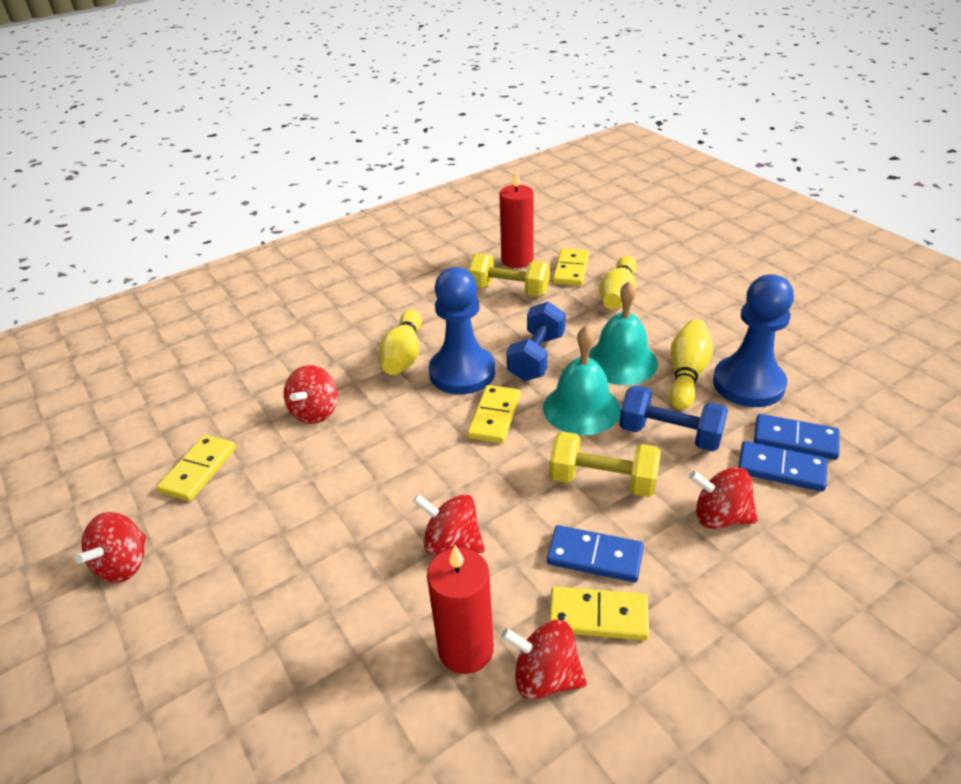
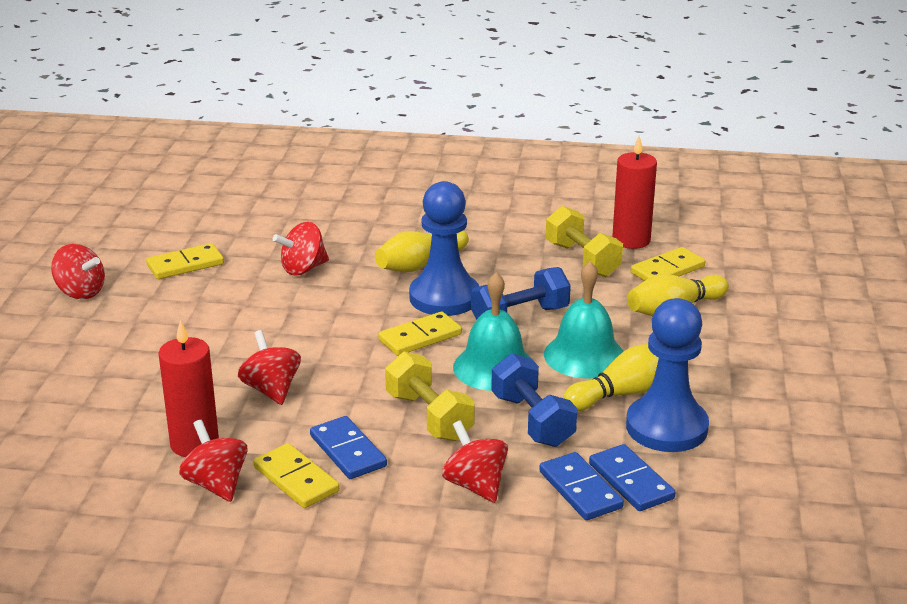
camera: 40 degrees right, 10 degrees down
red spinning top [75,512,146,583] -> red spinning top turned 120 degrees counterclockwise [51,244,105,299]

